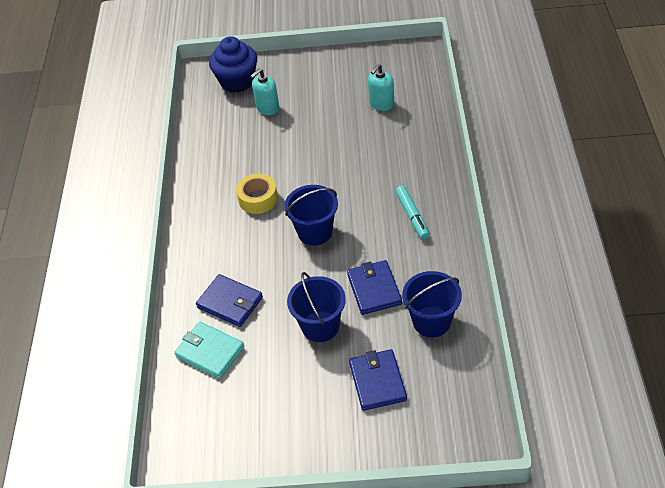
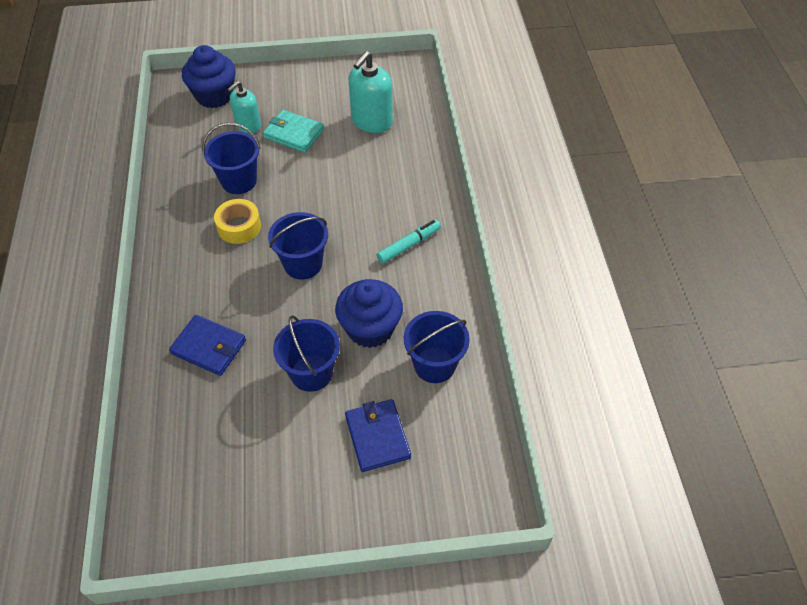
camera: 10 degrees left, 5 degrees up
turquoise wallet [174,322,244,379] -> turquoise wallet moved to [263,110,324,153]
blue wallet [347,260,402,315] -> blue cupcake [335,279,403,348]
turquoise soap dispenser [368,64,394,111] -> turquoise soap dispenser [348,51,393,133], size x1.54
turquoise marker [395,186,430,239] -> turquoise marker turned 105 degrees counterclockwise [376,220,441,264]
none -> blue bucket [202,123,260,194]

